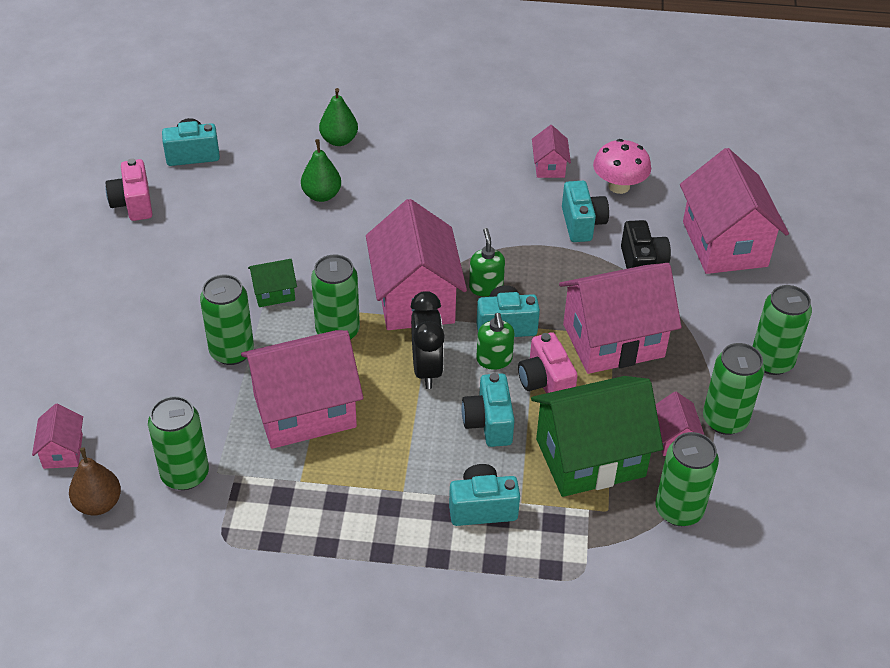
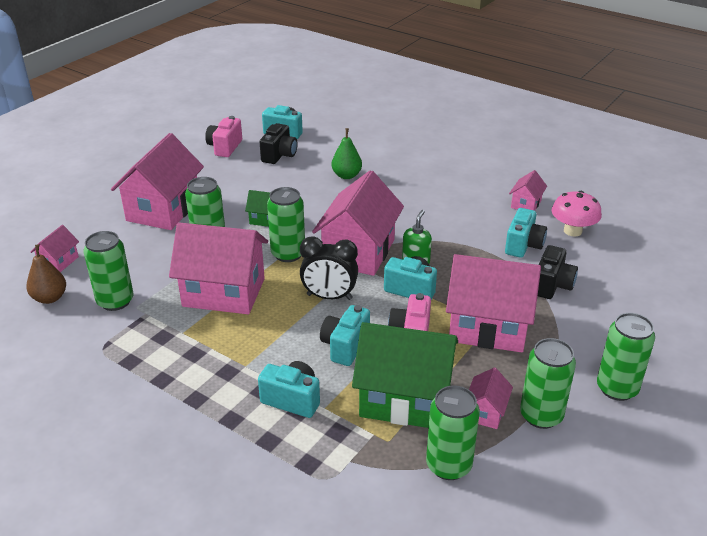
camera: 30 degrees right, 10 degrees down
green pear [319,88,358,146] -> none
black clock [411,291,445,389] -> black clock turned 75 degrees clockwise [300,236,358,300]
green soap dispenser [476,313,515,370] -> none
pink house [680,148,789,274] -> pink house moved to [111,133,204,230]
none -> black camera [260,123,298,164]

